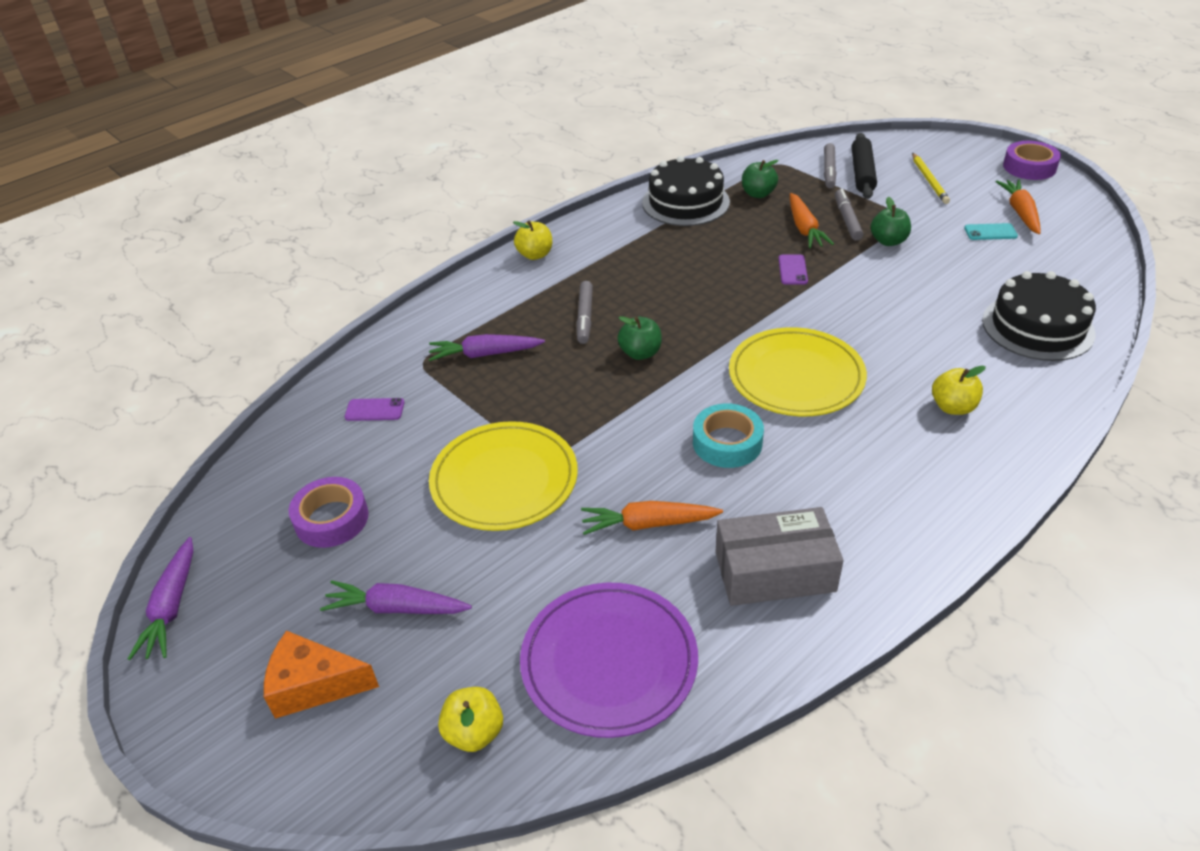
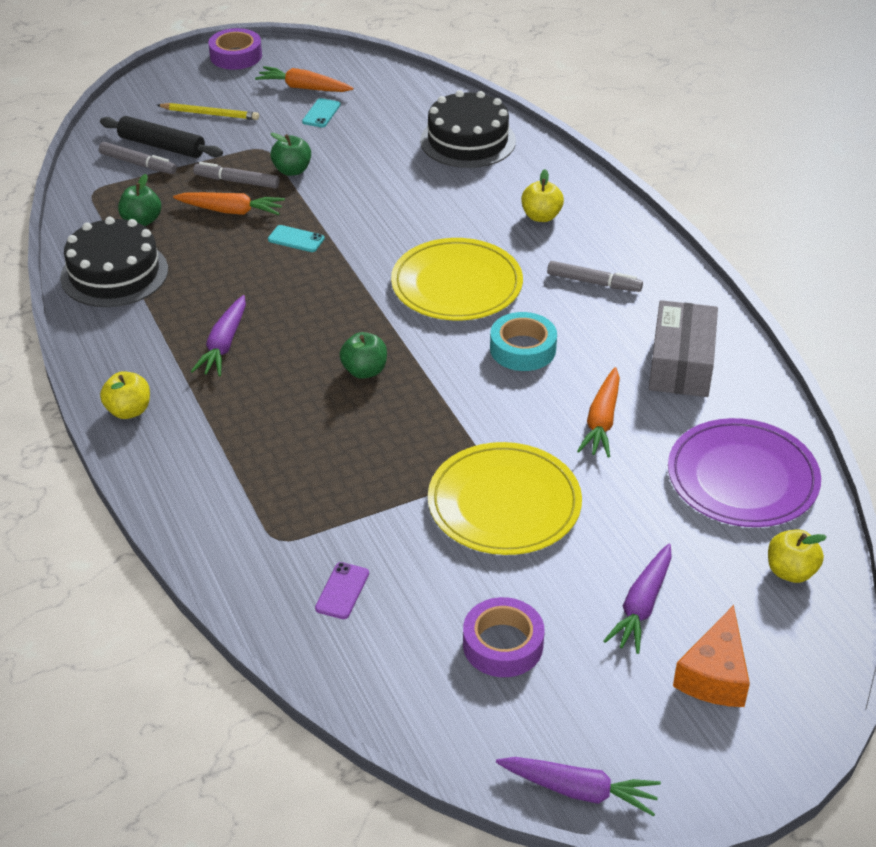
camera: 75 degrees left, 0 degrees up
purple carrot [429,334,545,361] -> purple carrot moved to [191,295,246,377]
grey marker [576,281,593,344] -> grey marker moved to [547,261,643,292]
purple phone [779,255,808,285] -> turquoise phone [268,225,325,252]

